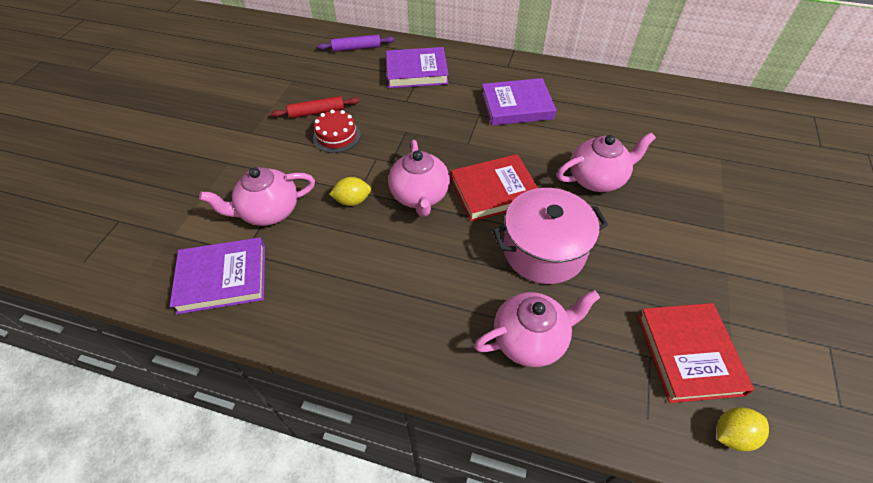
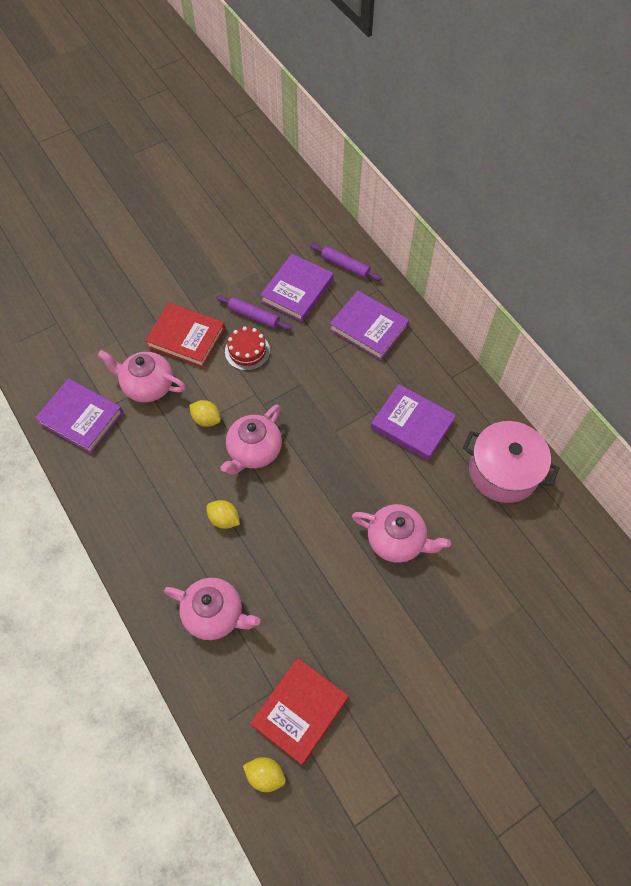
camera: 40 degrees right, 10 degrees up
red rolling pin [271,96,359,118] -> purple rolling pin [216,295,292,330]
red book [451,154,538,222] -> red book moved to [145,303,225,368]
pink pot [493,188,608,284] -> pink pot moved to [463,421,559,503]
none -> yellow lemon [206,500,240,529]
none -> purple book [260,254,333,322]

